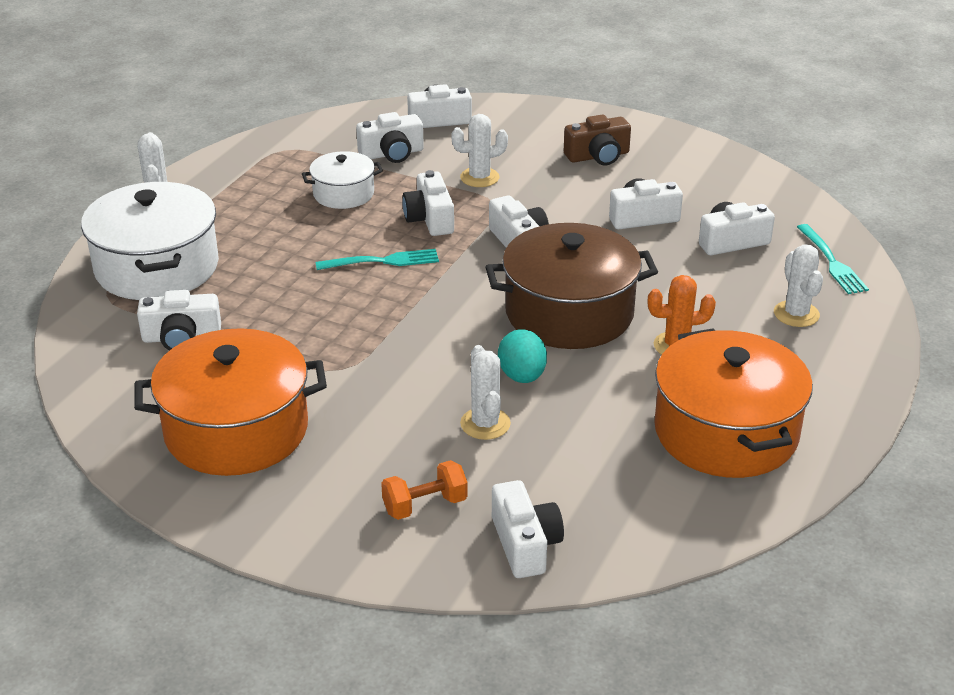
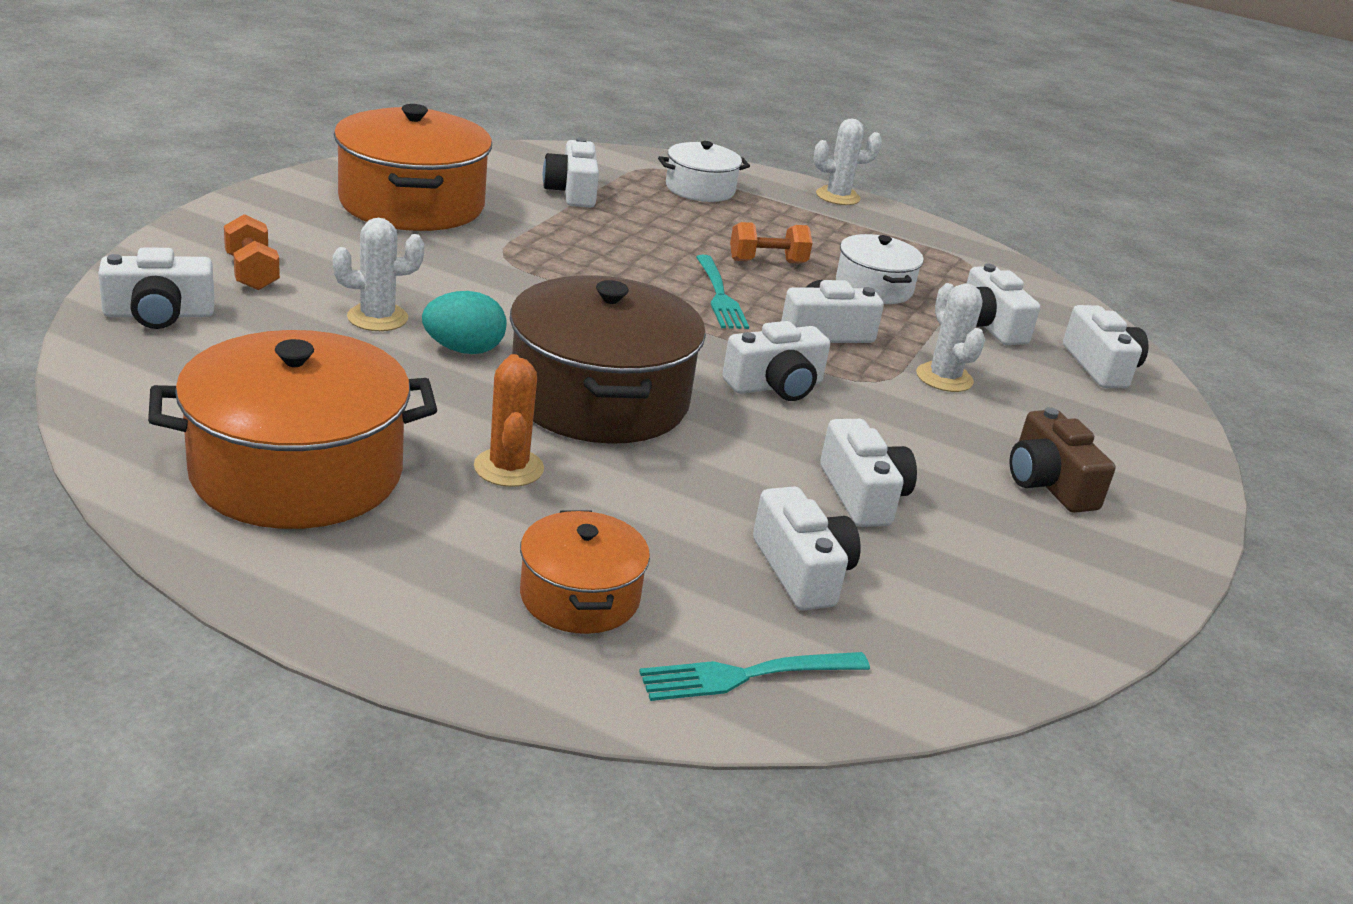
camera: 85 degrees right, 5 degrees down
white pot [81,182,219,300] -> white pot [658,141,750,202], size x0.54
white cactus [774,244,823,327] -> orange pot [520,510,650,634]
none -> orange dumbbell [730,222,812,264]

